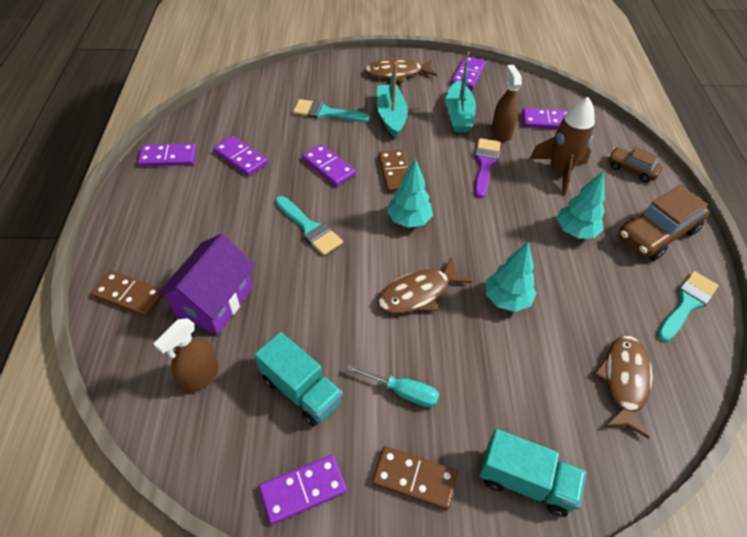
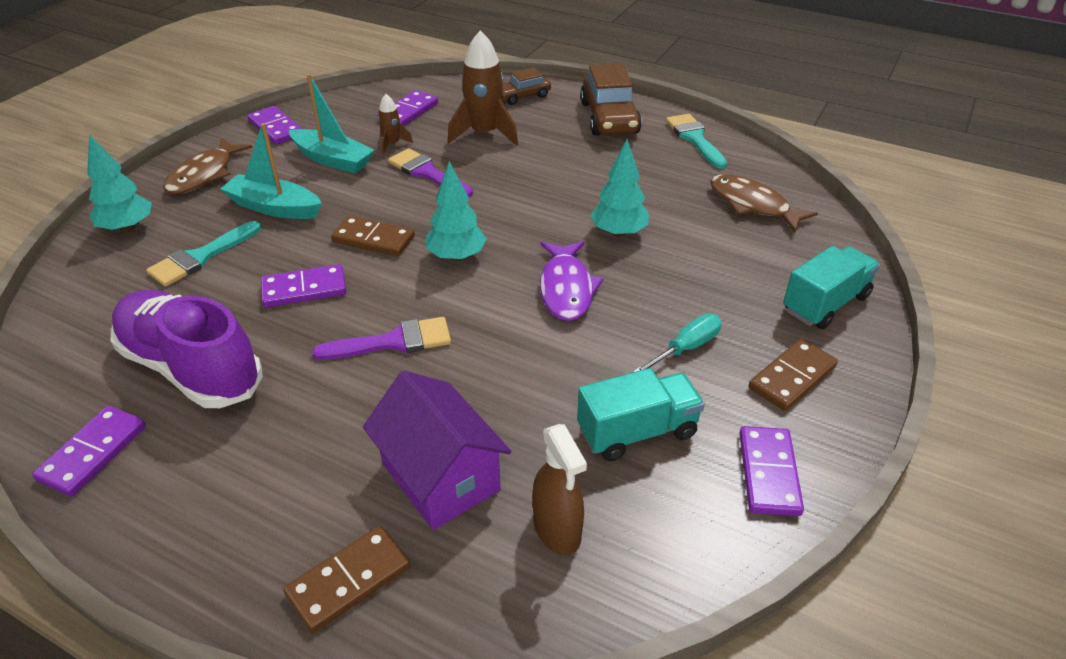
camera: 60 degrees left, 10 degrees down
purple domino [213,136,268,176] -> purple shoe [111,290,263,408]
turquoise brush [275,196,343,256] -> purple brush [312,317,451,360]
brown fish [377,257,472,314] -> purple fish [540,241,603,321]
brown spray bottle [491,65,522,142] -> brown rocket [378,94,413,155]
turquoise tree [556,171,605,238] -> turquoise tree moved to [87,134,152,232]

